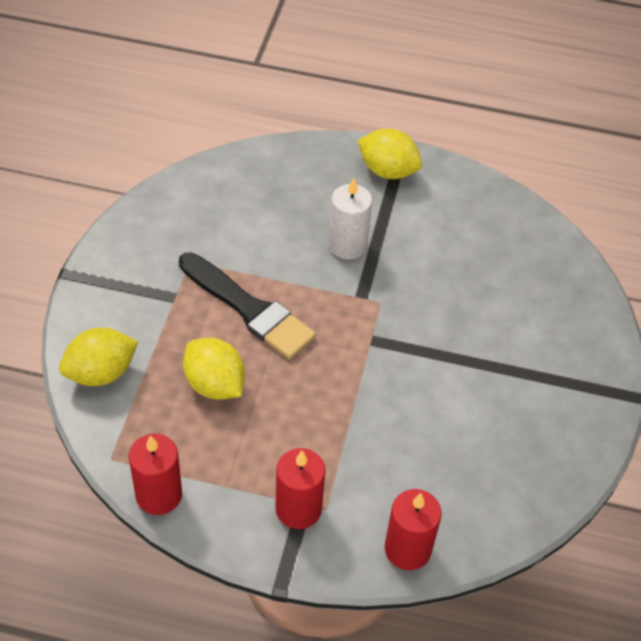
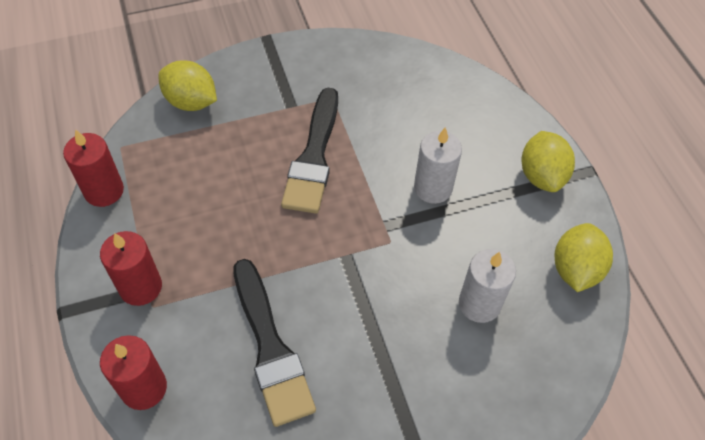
camera: 60 degrees right, 5 degrees up
yellow lemon [183,338,245,400] -> yellow lemon moved to [554,223,613,292]
none -> black brush [233,259,316,427]
none -> white candle [459,249,516,323]

